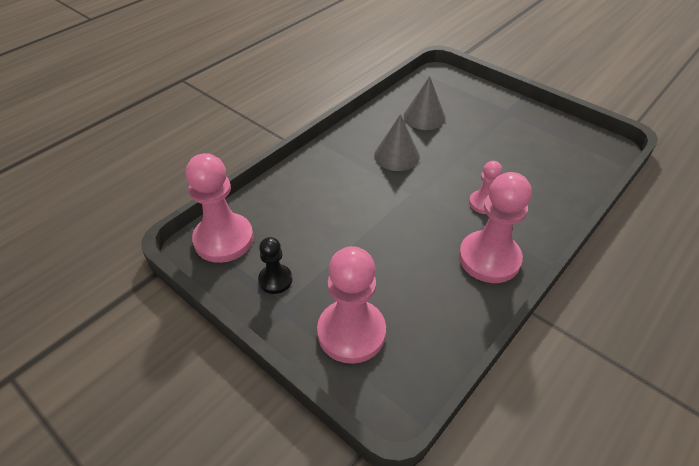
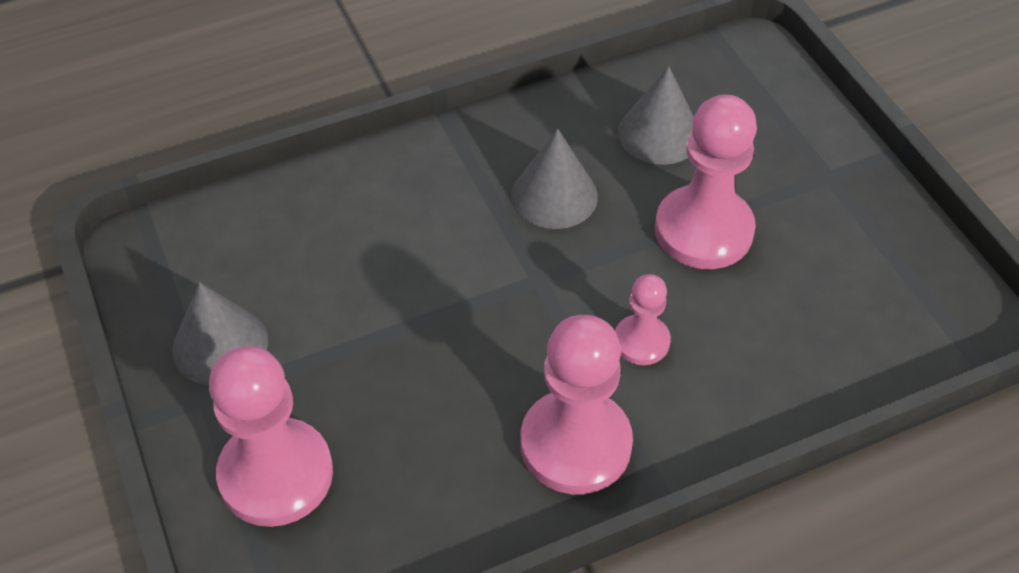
camera: 25 degrees right, 5 degrees up
pink pawn [186,153,254,263] -> pink pawn moved to [655,94,757,269]
black pawn [258,237,292,294] -> grey cone [173,282,268,385]

